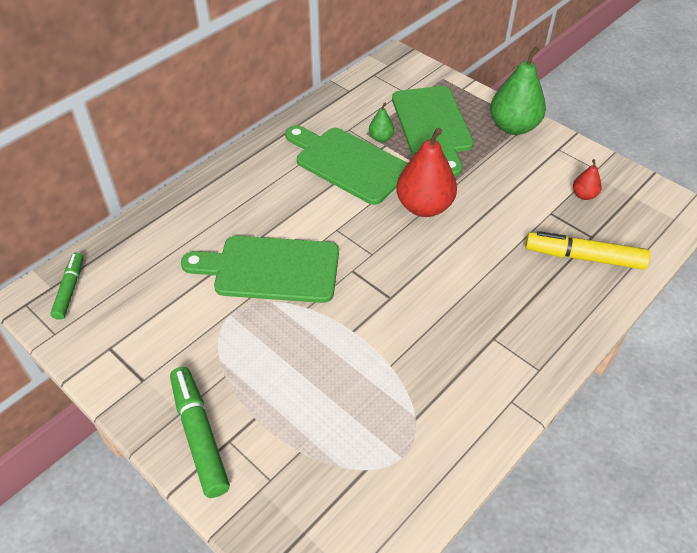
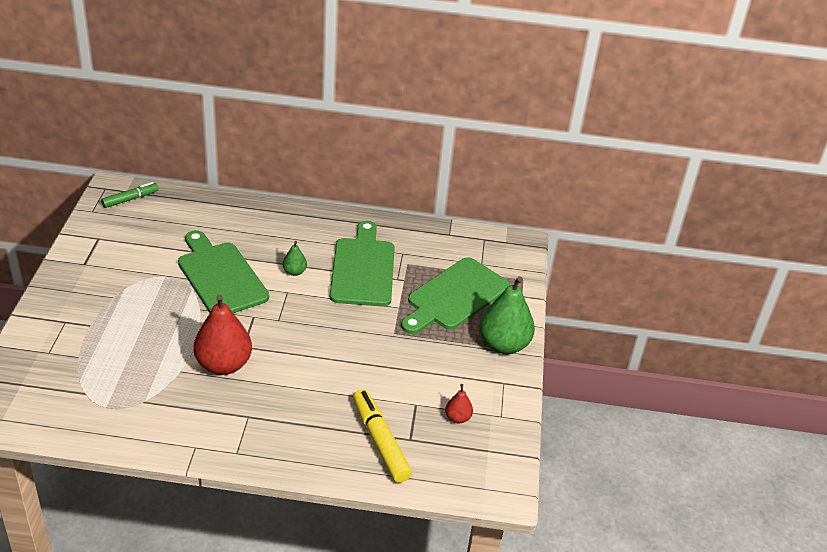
camera: 50 degrees right, 10 degrees down
green marker [170,367,230,498] -> none
green pear [369,103,394,142] -> green pear moved to [283,241,307,276]
red pear [396,128,457,217] -> red pear moved to [193,294,252,375]

